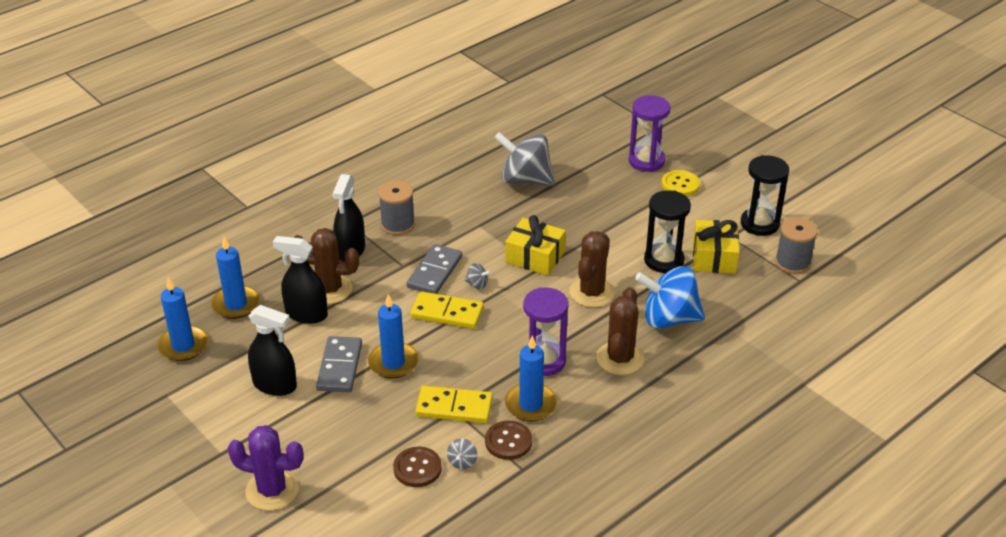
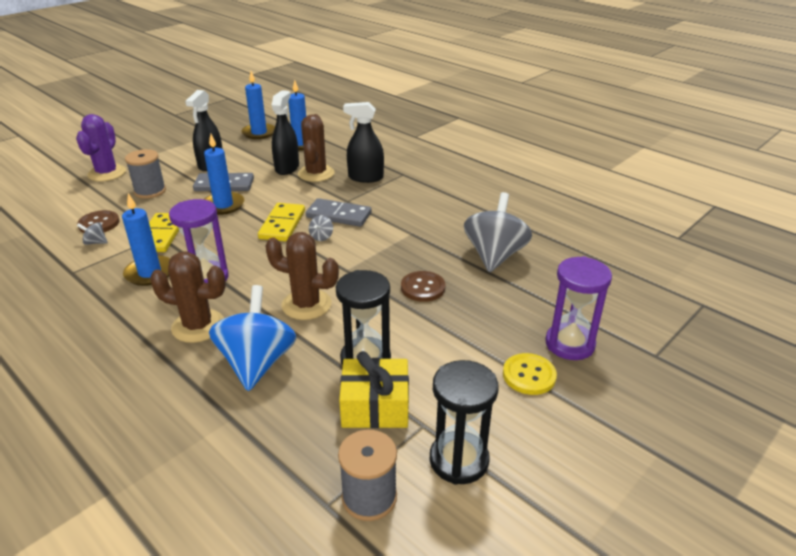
camera: 85 degrees right, 5 degrees down
grey spool [378,180,415,235] -> grey spool moved to [125,149,166,199]
brown button [485,421,532,460] -> brown button moved to [401,271,446,302]
yellow gift [505,215,566,276] -> none

